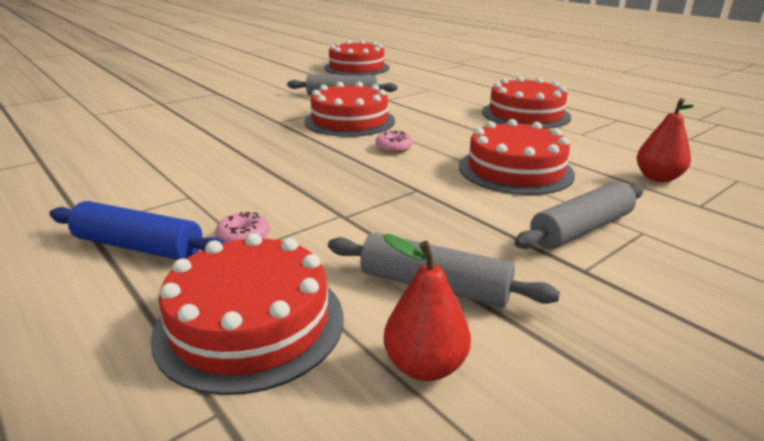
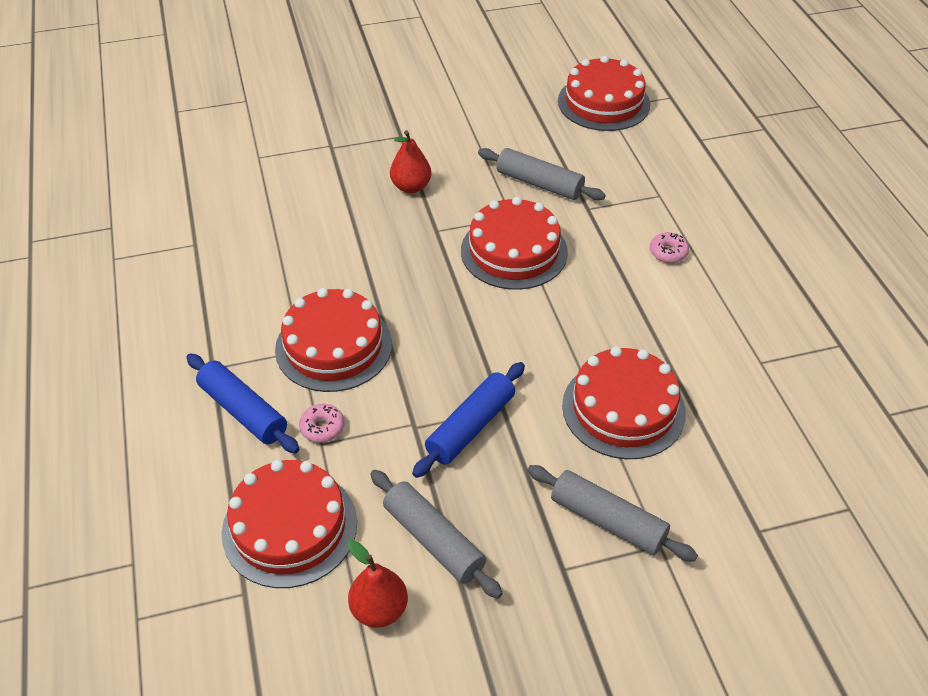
camera: 25 degrees right, 20 degrees up
pink donut [375,131,413,153] -> pink donut moved to [650,232,689,263]
red cake [482,76,571,129] -> red cake moved to [275,288,392,392]
grey rolling pin [514,181,644,249] -> grey rolling pin turned 45 degrees clockwise [527,465,698,562]
red pear [637,98,694,182] -> red pear moved to [390,130,431,193]
none -> blue rolling pin [412,362,525,478]

